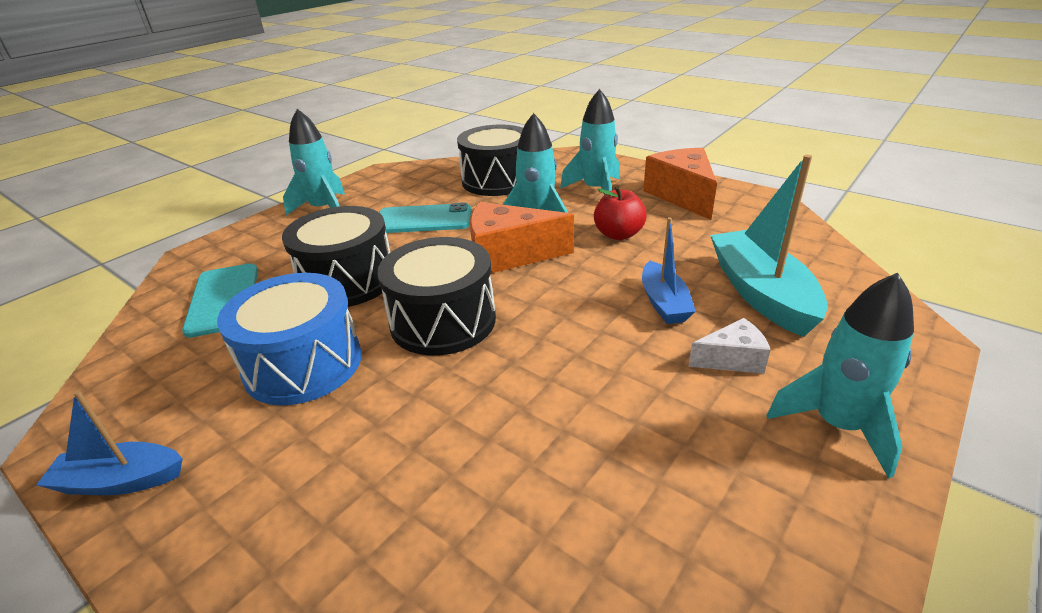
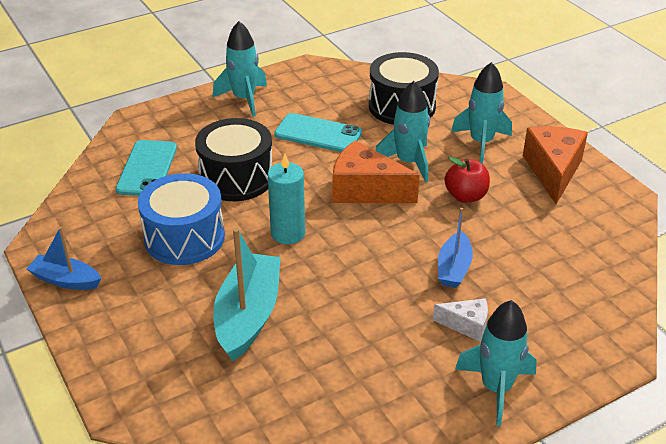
camera: 20 degrees right, 5 degrees up
black drum [377,237,496,356] -> turquoise candle [268,154,305,244]
turquoise boat [710,155,828,337] -> turquoise boat moved to [213,228,280,361]

